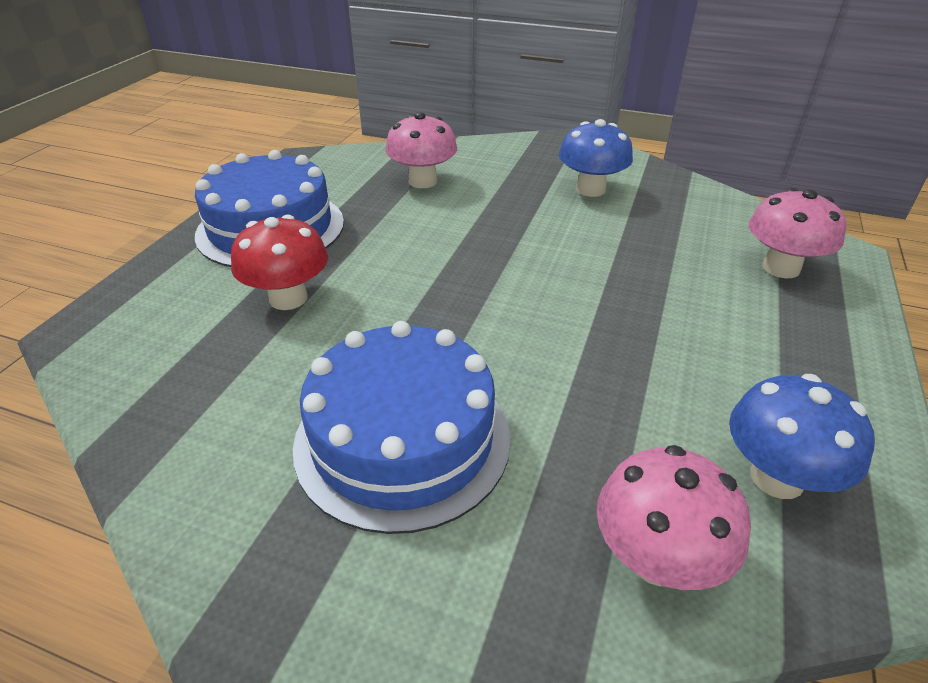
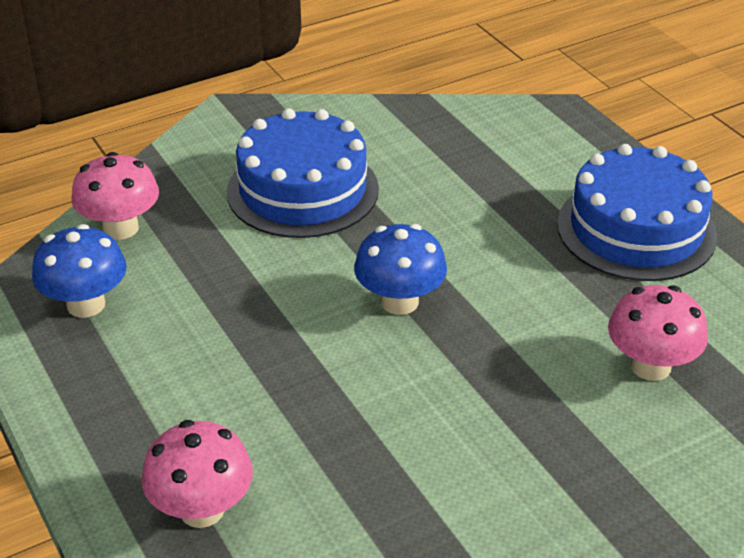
camera: 130 degrees right, 0 degrees up
red mushroom [231,215,328,310] -> none
blue mushroom [559,119,633,197] -> blue mushroom moved to [354,224,447,315]

